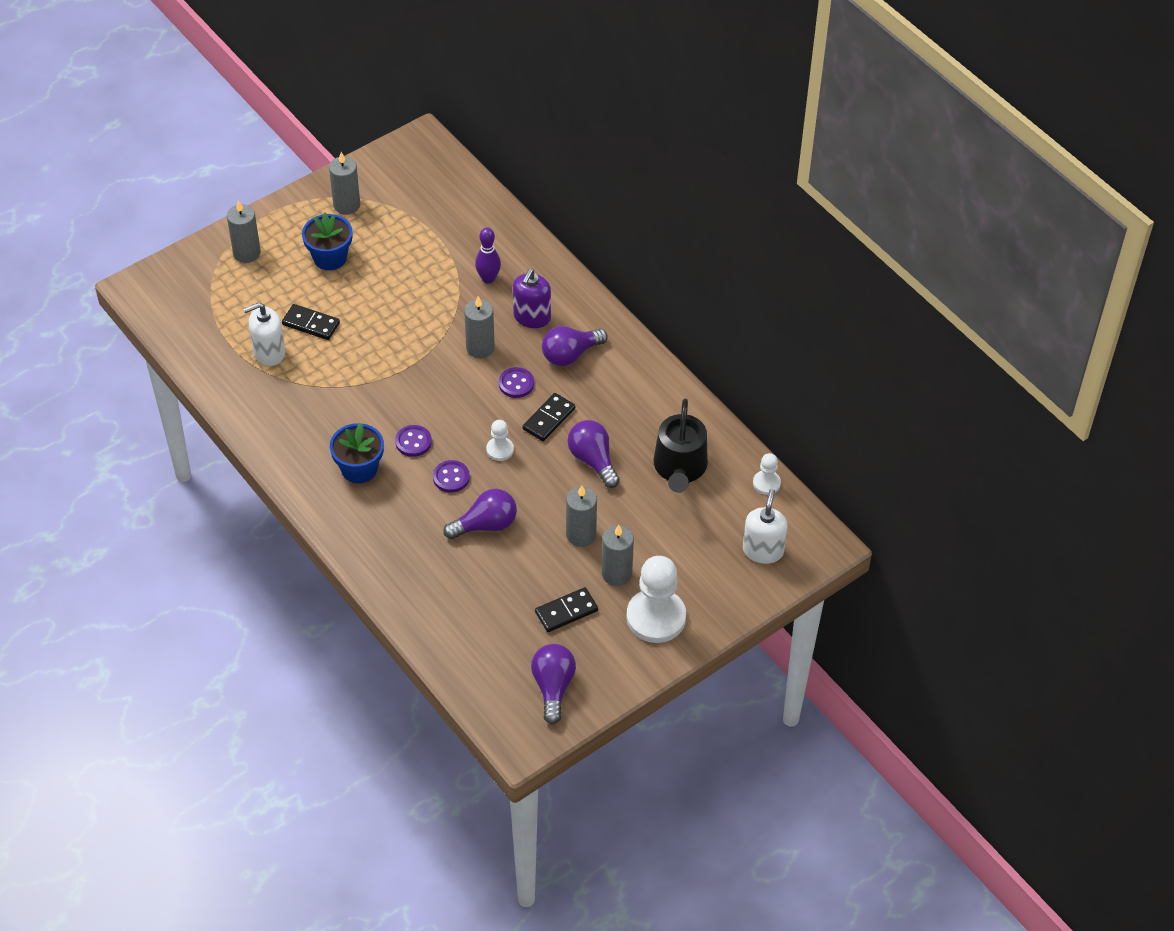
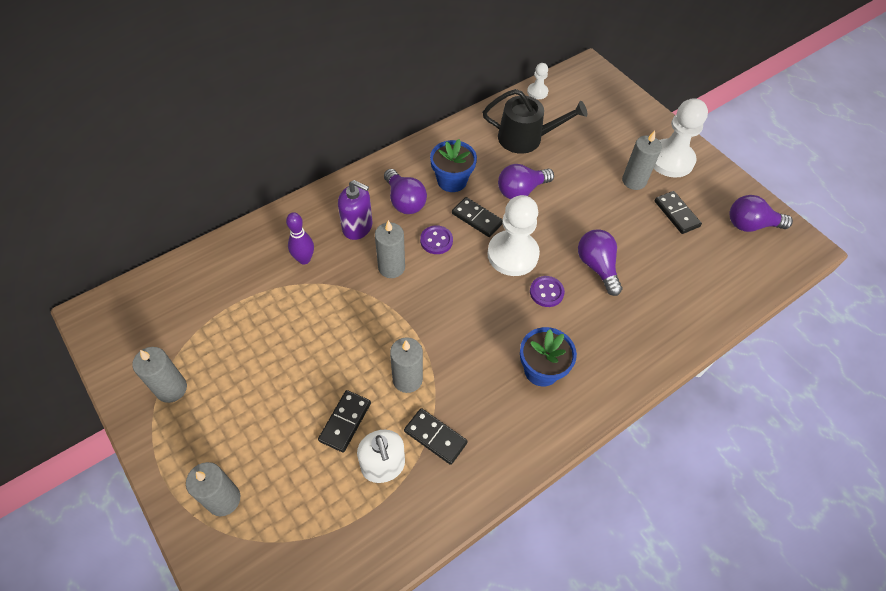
camera: 90 degrees left, 5 degrees up
blue flower pot [302,213,353,270] -> blue flower pot moved to [430,139,477,192]
purple button [395,425,432,457] -> none
white pawn [486,420,514,461] -> white pawn [487,195,540,276], size x2.05
grey candle [566,485,597,547] -> grey candle moved to [390,337,423,393]
white soap dispenser [743,489,788,564] -> none
none -> black domino [404,408,468,465]

